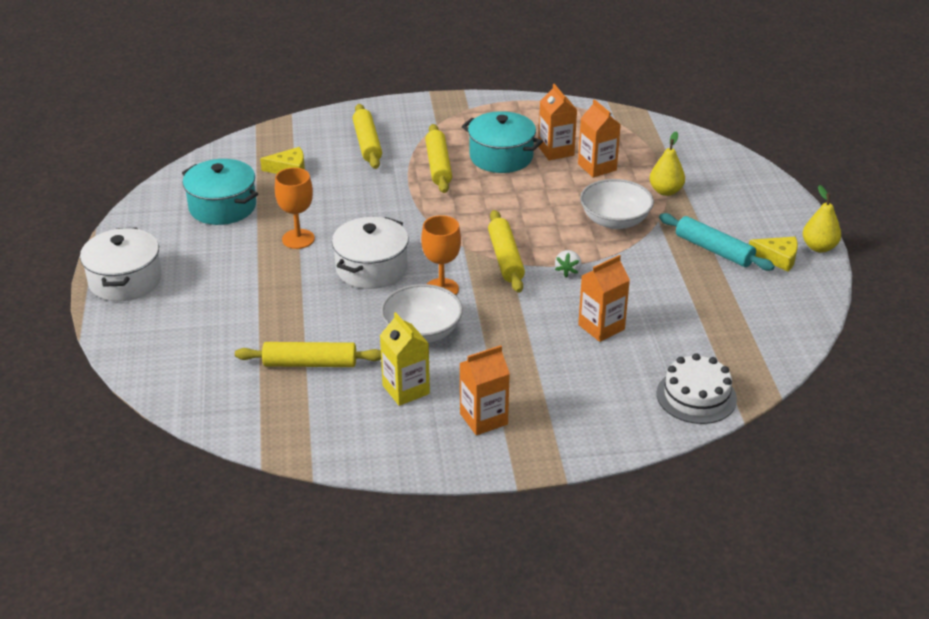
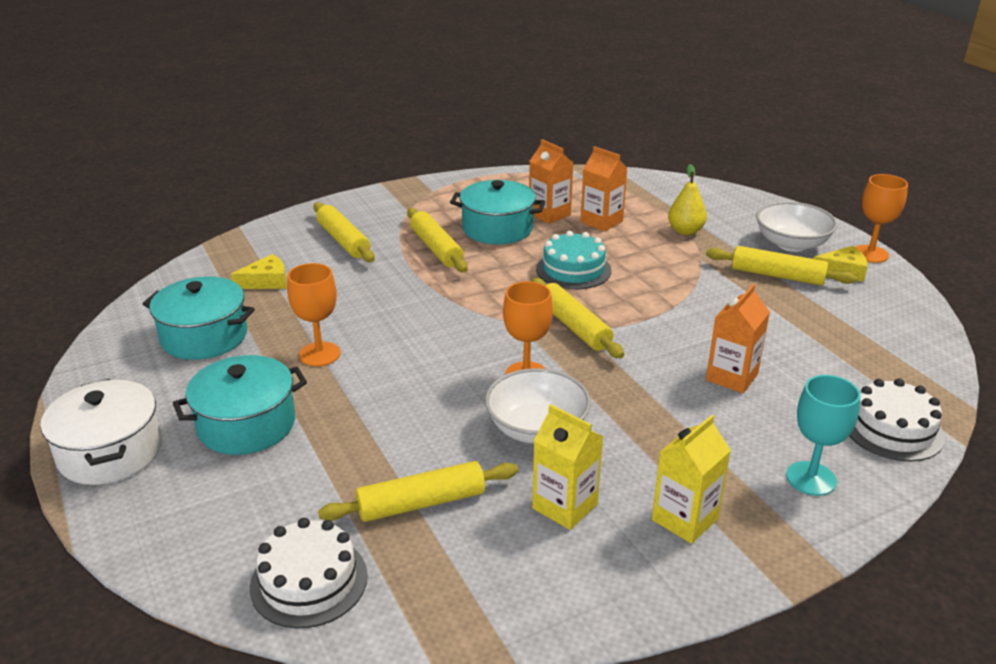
camera: 20 degrees left, 5 degrees down
white pot [332,217,409,289] -> none
orange carton [460,345,510,436] -> yellow carton [652,415,731,544]
white strawberry [555,250,582,277] -> none
white bowl [580,179,654,229] -> white bowl moved to [756,202,837,252]
turquoise rolling pin [659,213,775,271] -> yellow rolling pin [706,246,857,286]
yellow pear [803,185,841,253] -> orange goblet [855,174,908,263]
none -> turquoise pot [173,355,307,455]
none -> white cake [250,518,368,628]
none -> turquoise cake [536,231,611,289]
none -> turquoise goblet [786,375,860,496]

